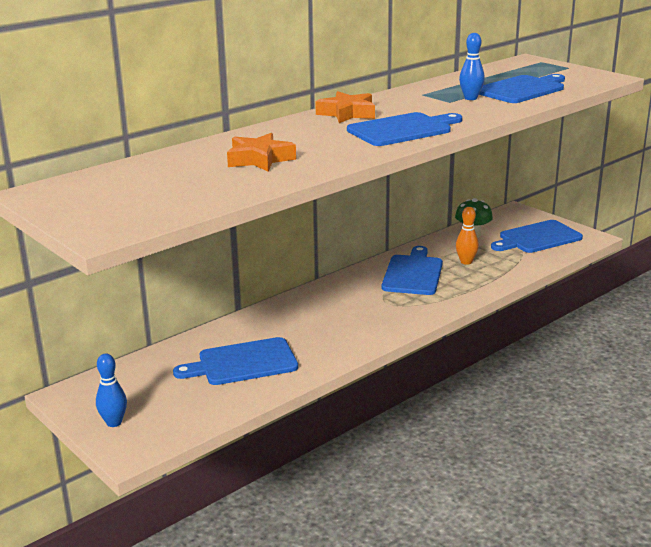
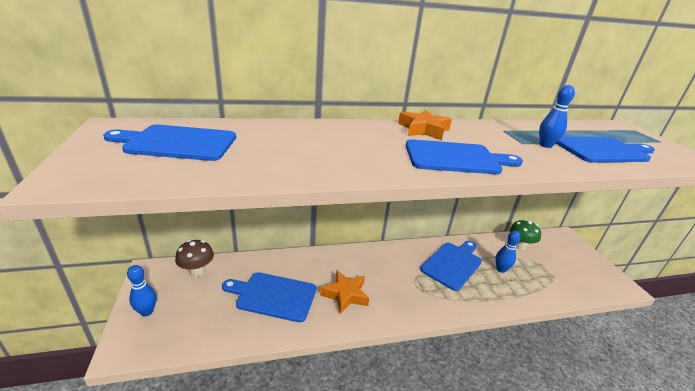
camera: 25 degrees right, 5 degrees up
orange star [227,133,296,171] -> orange star moved to [320,270,369,314]
orange bowling pin [456,207,479,265] -> blue bowling pin [495,231,521,273]
blue cutting board [491,220,583,253] -> blue cutting board moved to [103,124,236,161]
none -> brown mushroom [175,240,214,277]

